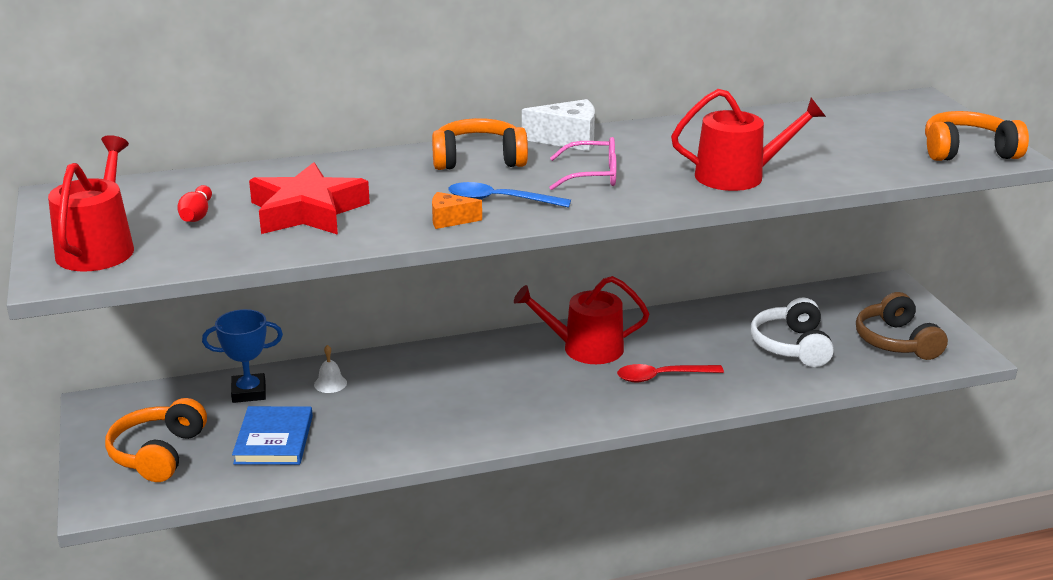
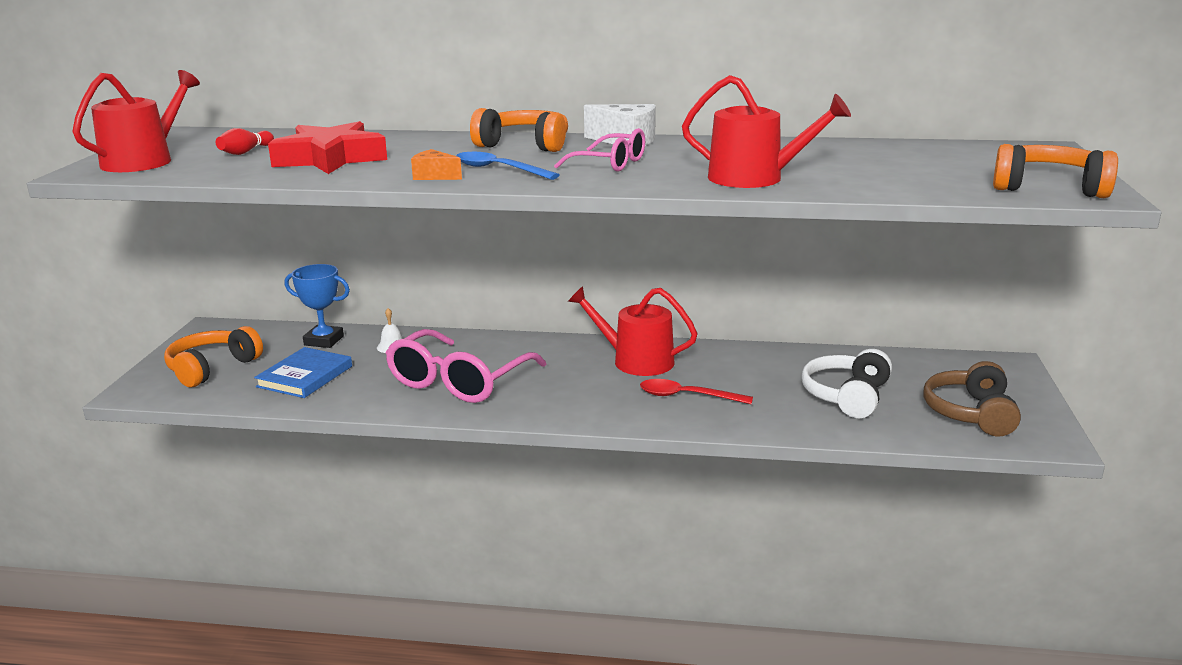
camera: 25 degrees right, 5 degrees down
none -> pink glasses [385,329,546,403]

